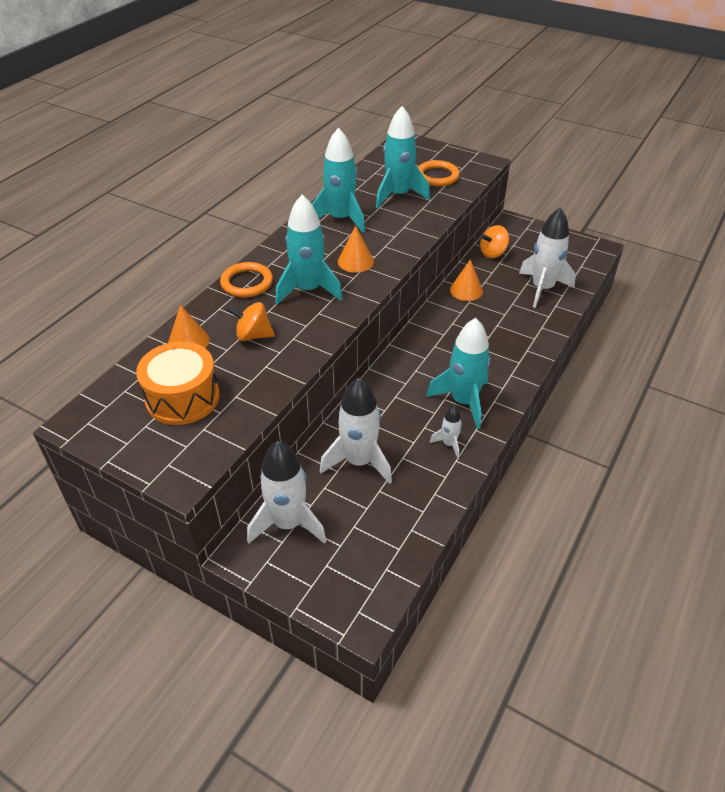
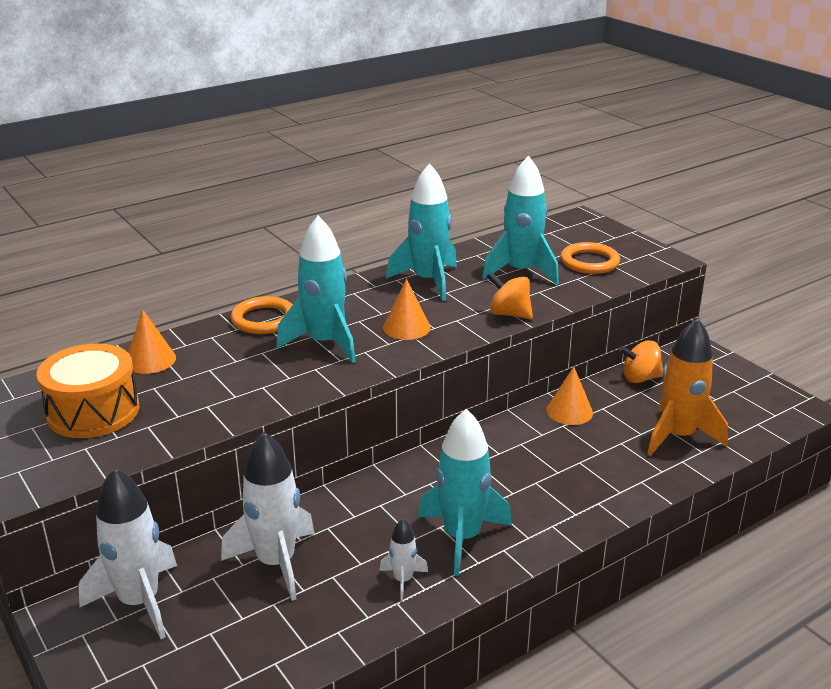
camera: 25 degrees right, 15 degrees down
orange spinning top [226,302,275,341] -> orange spinning top moved to [487,272,533,319]
white rocket [519,207,576,308] -> orange rocket [647,318,728,456]

